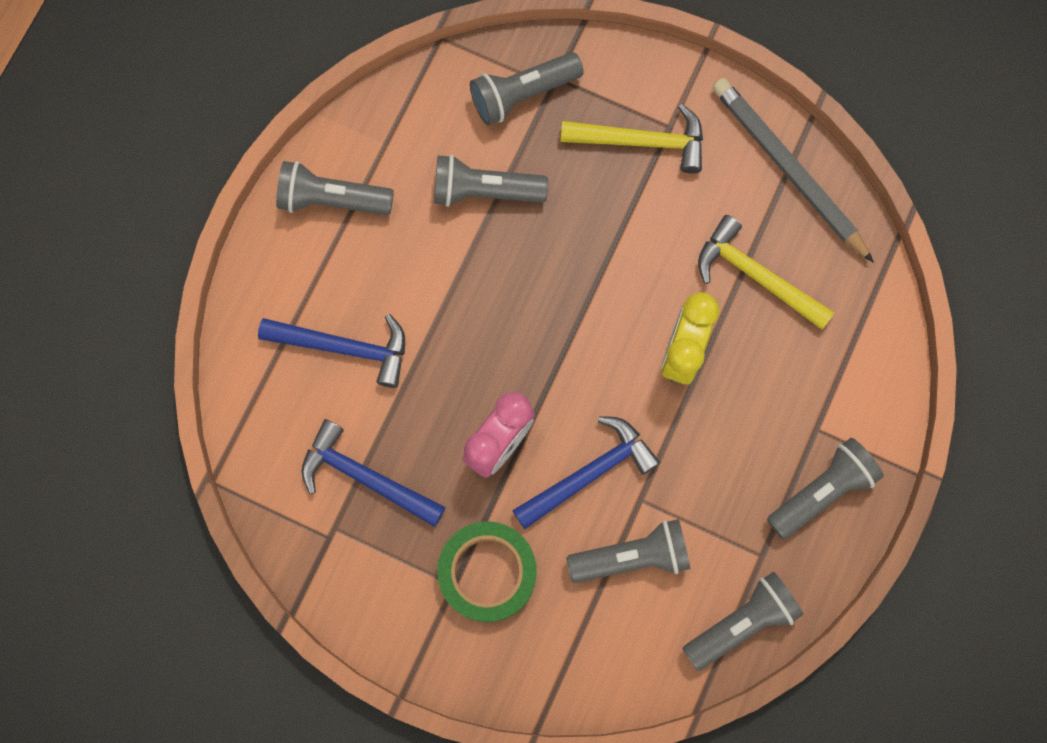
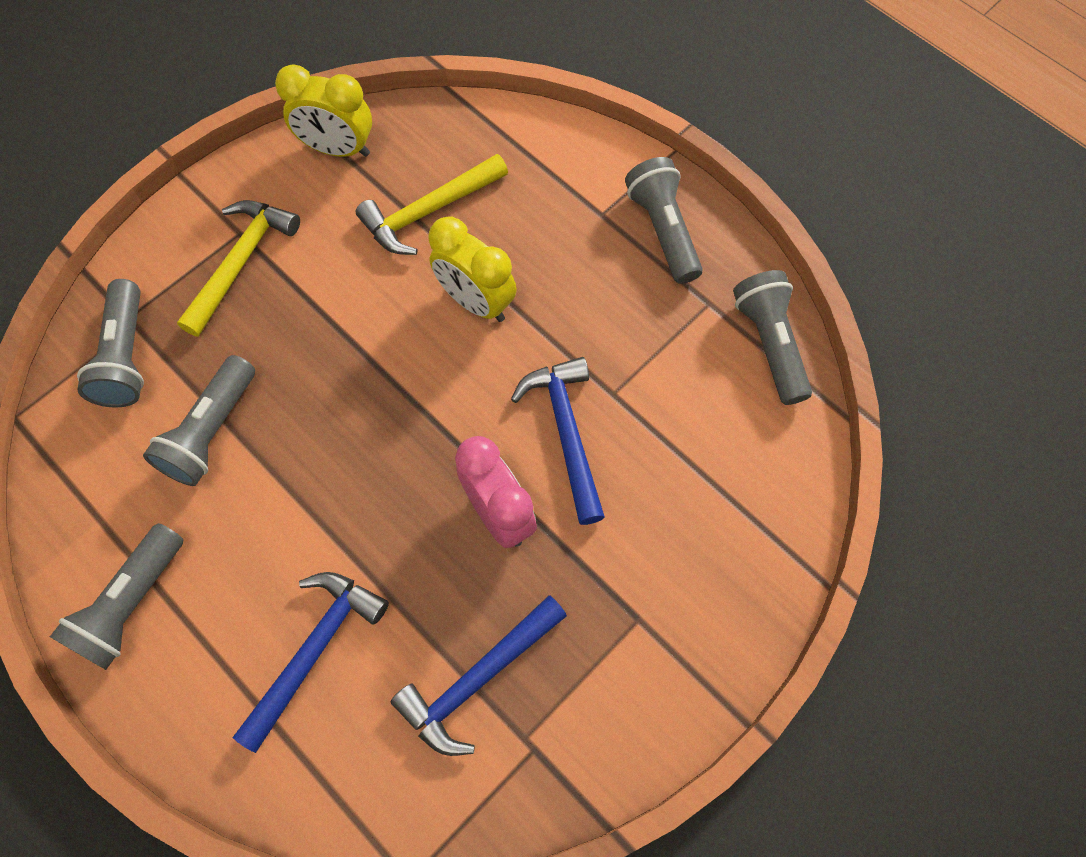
camera: 70 degrees left, 10 degrees down
green tape [437,521,537,622] -> none
grey flashlight [566,519,691,583] -> none
grey pencil [712,78,874,263] -> yellow clock [275,64,372,157]

